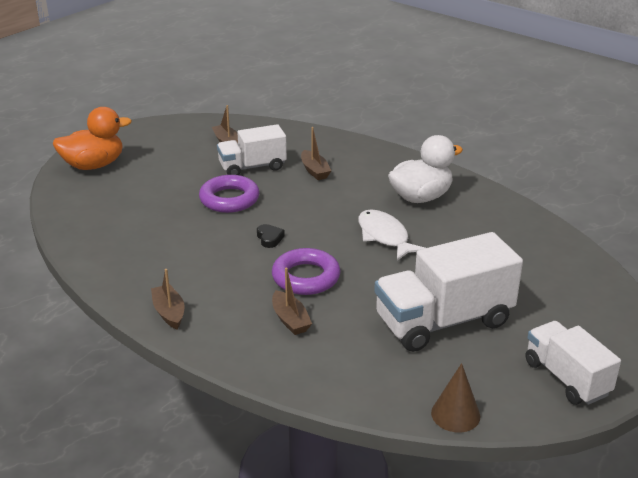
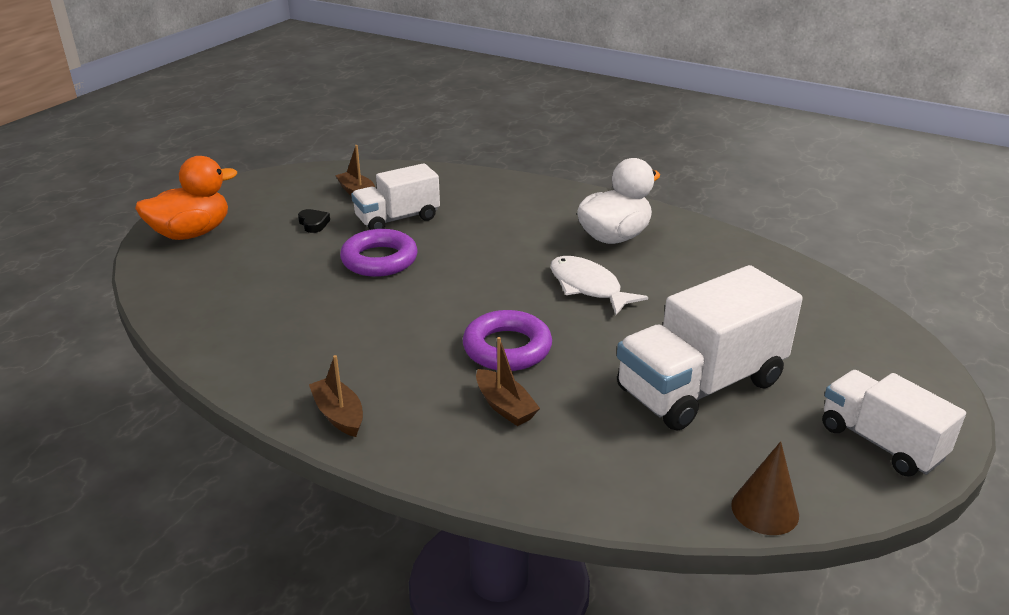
camera: 10 degrees left, 0 degrees up
black heart [257,224,285,248] -> black heart moved to [298,209,330,233]
brown boat [301,127,331,180] -> none

